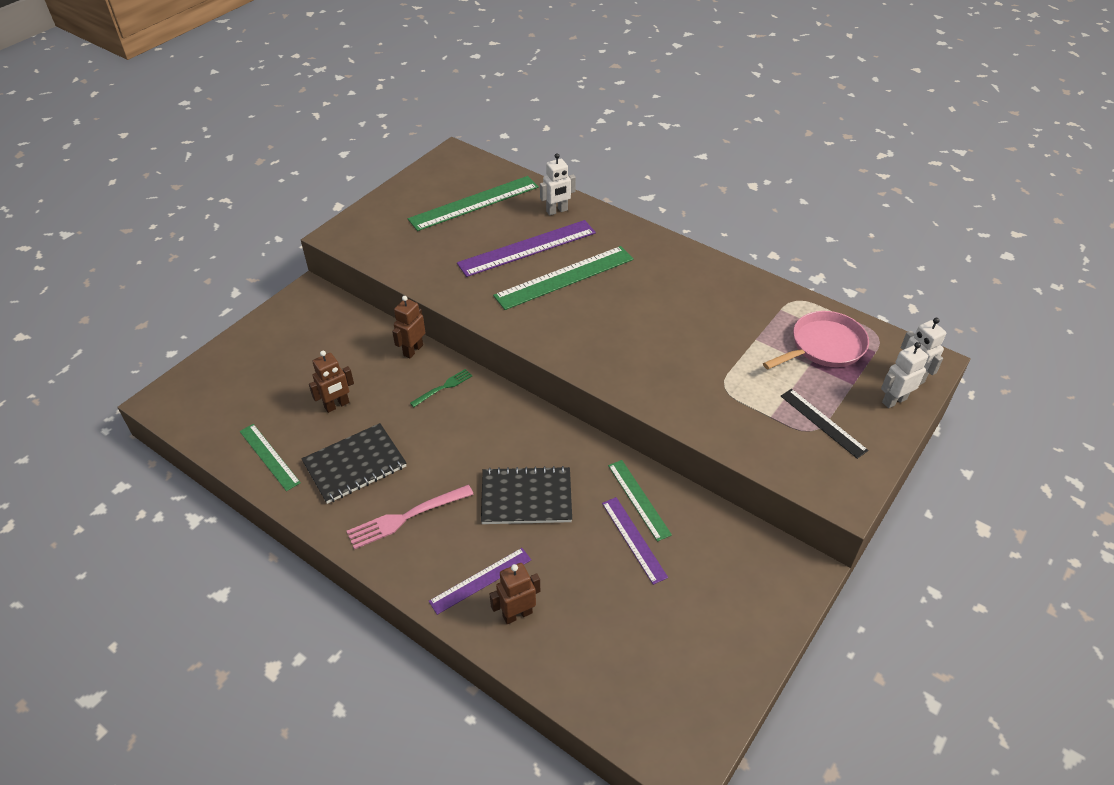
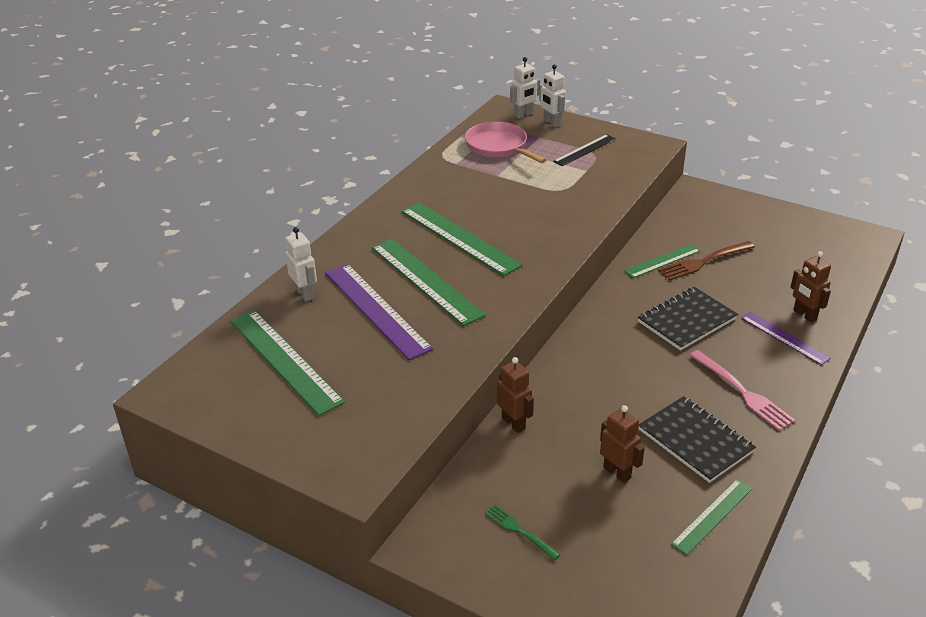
camera: 95 degrees left, 10 degrees down
brown robot [392,296,426,358] -> brown robot turned 150 degrees counterclockwise [497,357,534,433]
green fork [410,369,473,407] -> green fork moved to [485,505,561,560]
black notebook [481,466,572,524] -> black notebook turned 60 degrees clockwise [638,287,738,351]
purple ruler [602,497,668,585] -> brown fork [658,241,755,281]
none -> green ruler [401,202,522,276]

